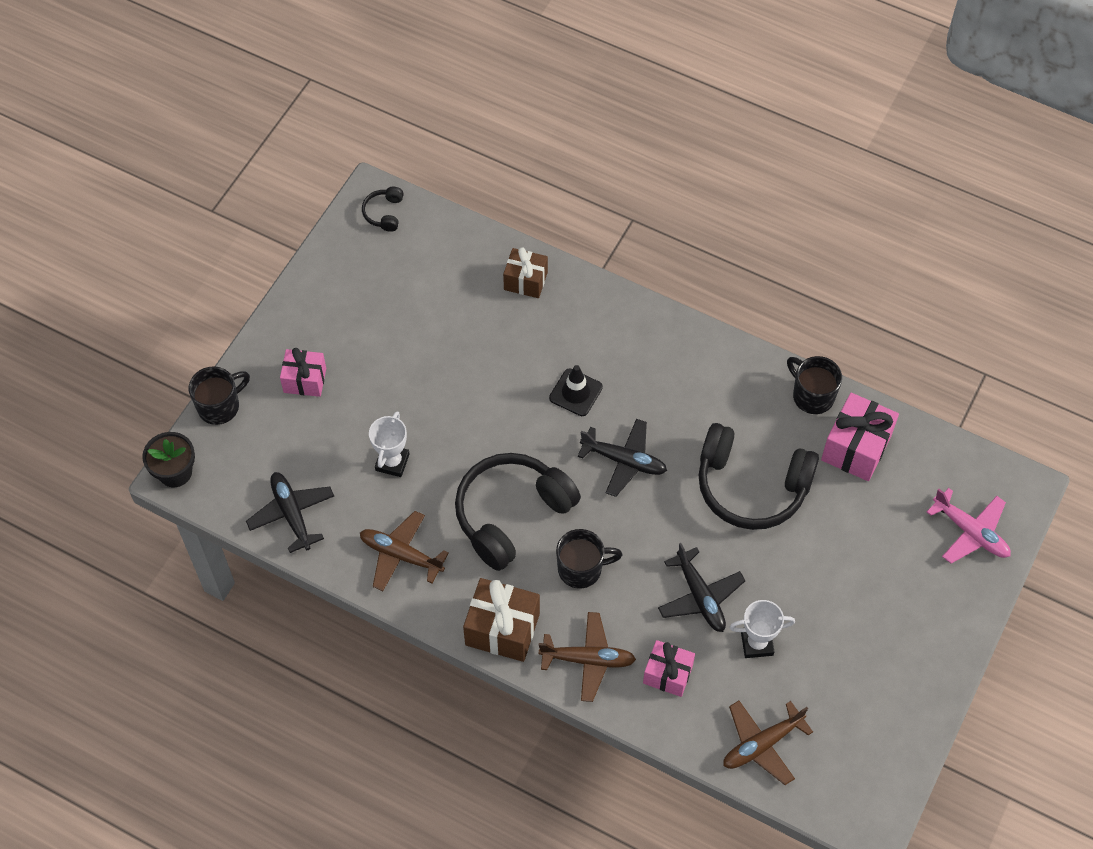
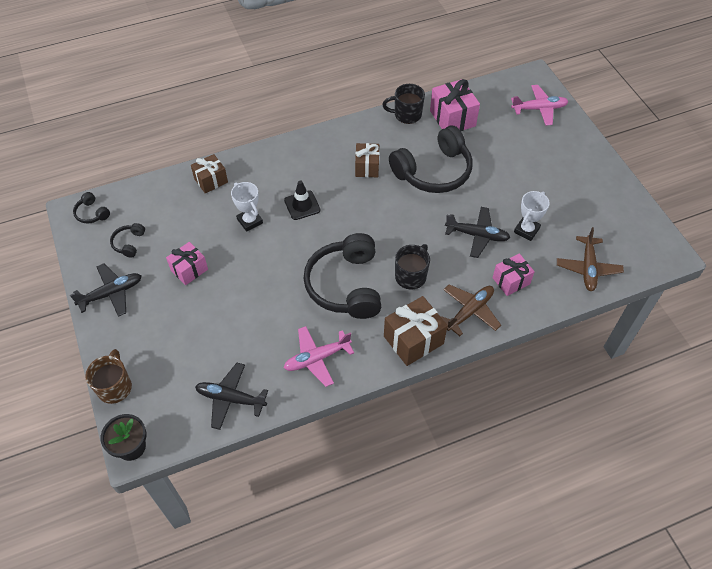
camera: 50 degrees left, 5 degrees down
black mug [189,366,250,425] -> brown mug [85,349,132,404]
pink gift [280,348,326,397] -> pink gift moved to [166,242,208,285]
brown plane [360,511,449,591] -> pink plane [284,326,354,387]
white trophy [369,411,409,477] -> white trophy moved to [231,182,263,232]
black plane [578,419,667,497] -> black plane moved to [70,263,142,317]
none -> black headphones [110,223,145,258]
none -> brown gift [355,143,380,177]

